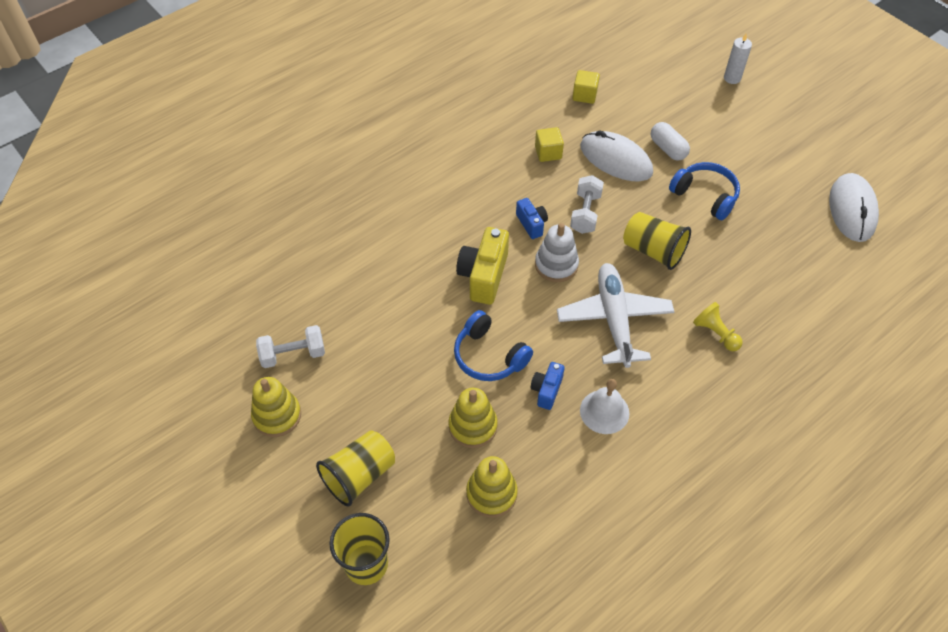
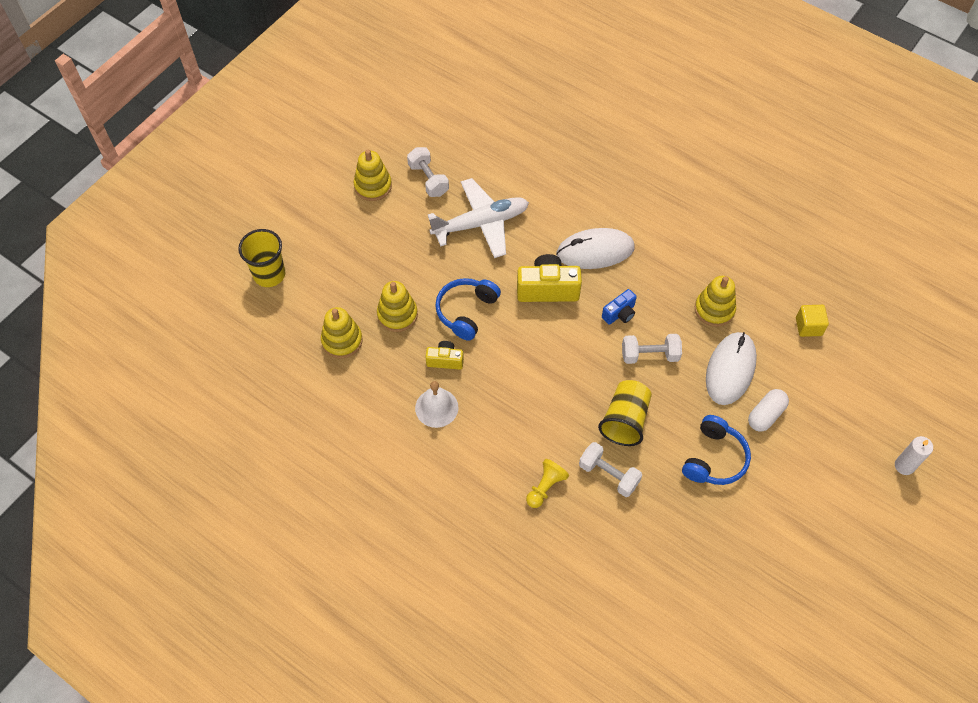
camera: 75 degrees right, 5 degrees up
yellow cup [316,430,395,507] -> none
blue camera [530,362,565,410] -> yellow camera [425,341,464,370]
yellow cube [535,127,564,162] -> yellow stacking toy [695,276,736,327]
white stacking toy [535,223,579,282] -> none
white plane [557,263,674,368] -> white plane moved to [428,178,529,258]
white mouse [829,173,879,242] -> white mouse moved to [556,228,635,269]
none -> white dumbbell [579,442,642,497]

